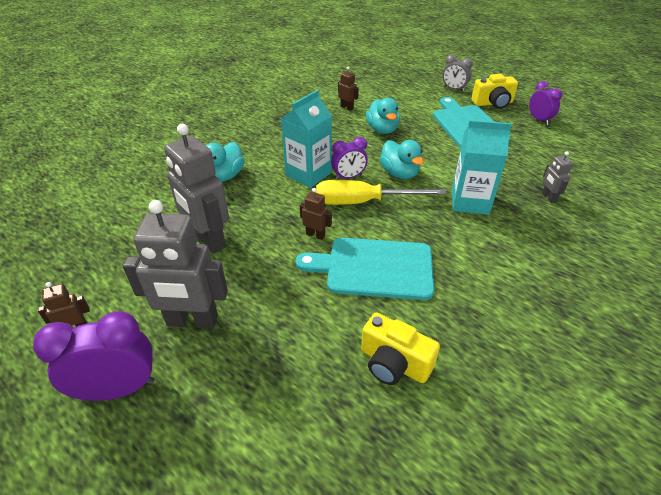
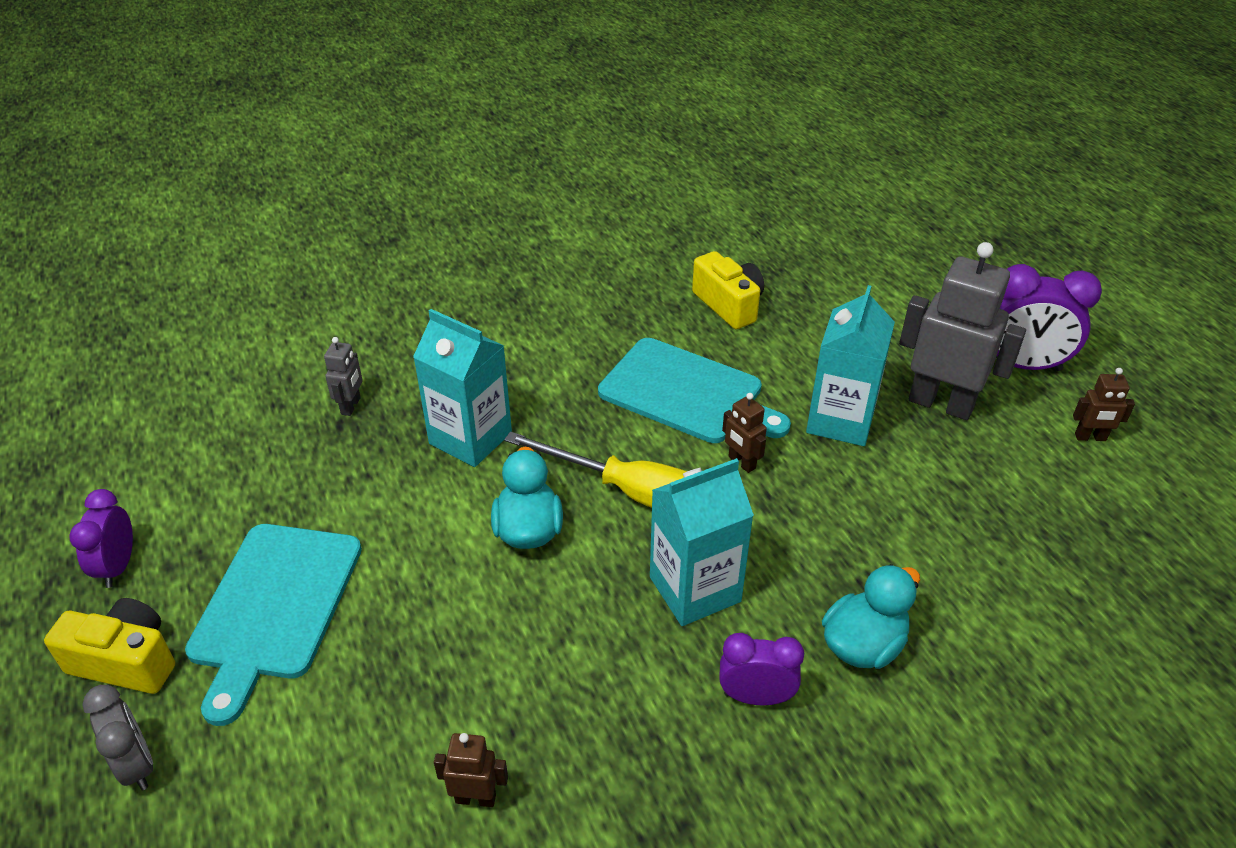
camera: 155 degrees left, 0 degrees up
grey robot [164,124,229,254] -> none
purple clock [331,137,368,180] -> purple clock moved to [719,633,804,705]
brown robot [338,67,359,111] -> brown robot turned 120 degrees clockwise [434,733,508,807]
turquoise duck [366,98,400,134] -> none
none -> turquoise carton [806,285,895,446]

